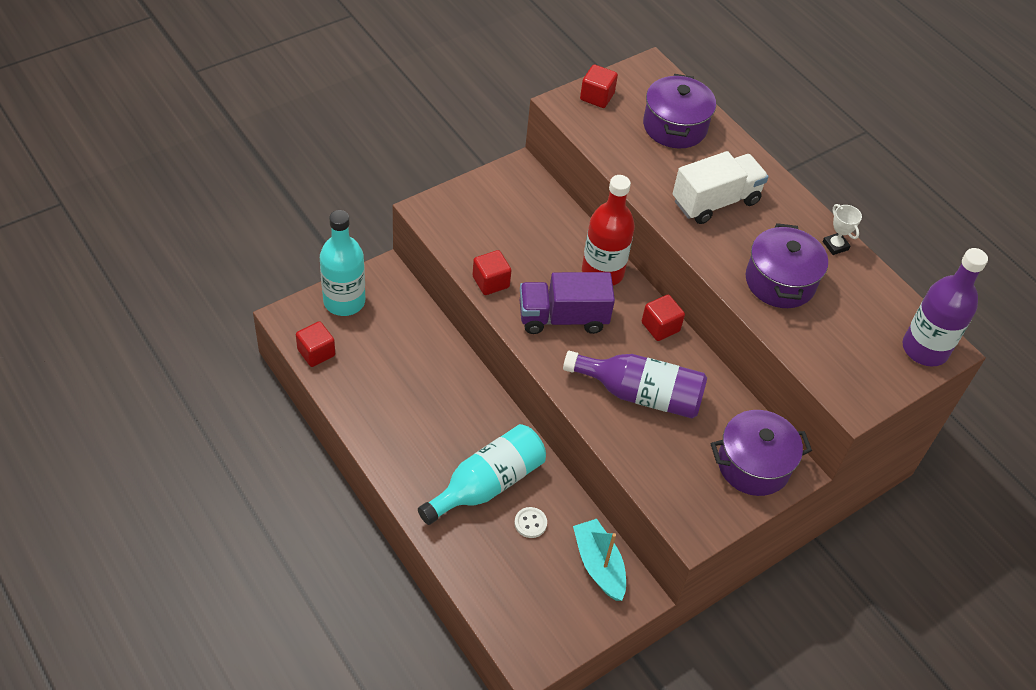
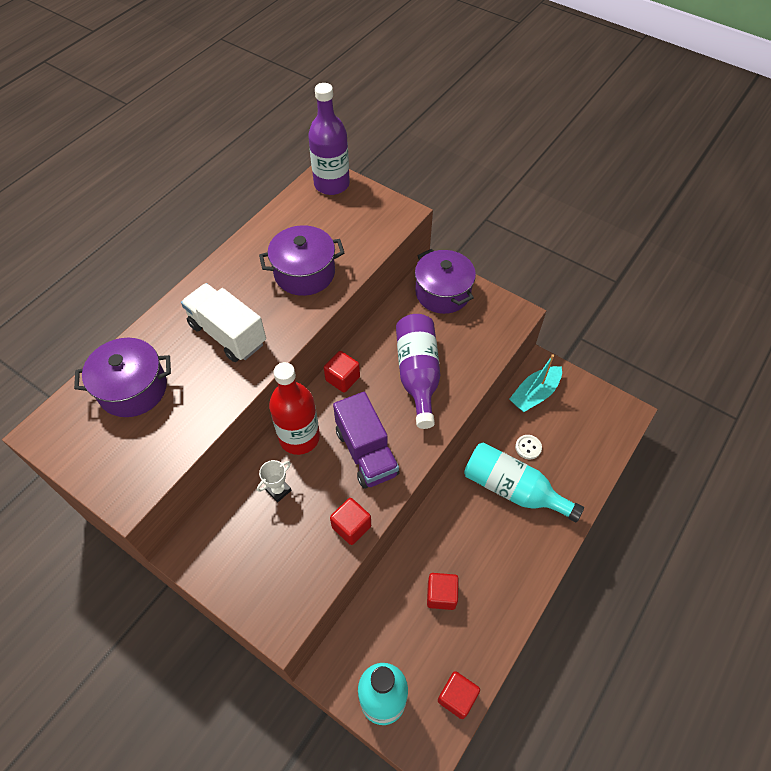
camera: 105 degrees left, 5 degrees up
red cube [580,65,618,108] -> red cube moved to [427,573,459,610]
white trophy [823,204,862,255] -> white trophy moved to [257,460,291,502]

